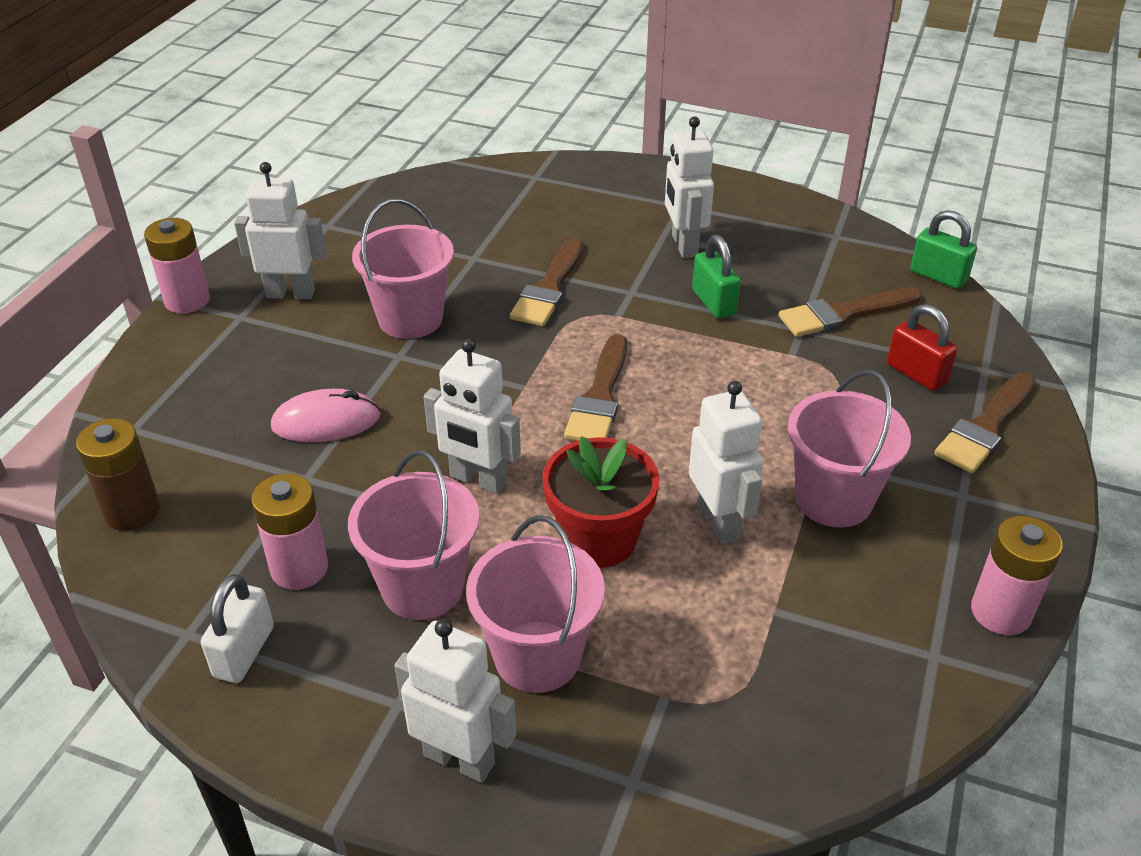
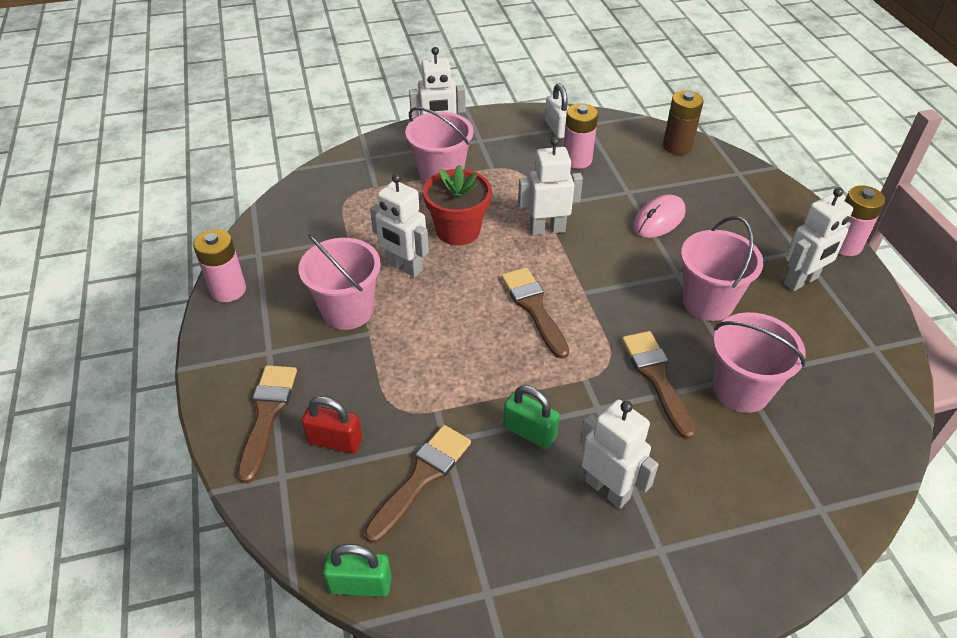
camera: 145 degrees right, 5 degrees up
pink bucket [348,450,479,620] -> pink bucket moved to [713,312,806,413]

